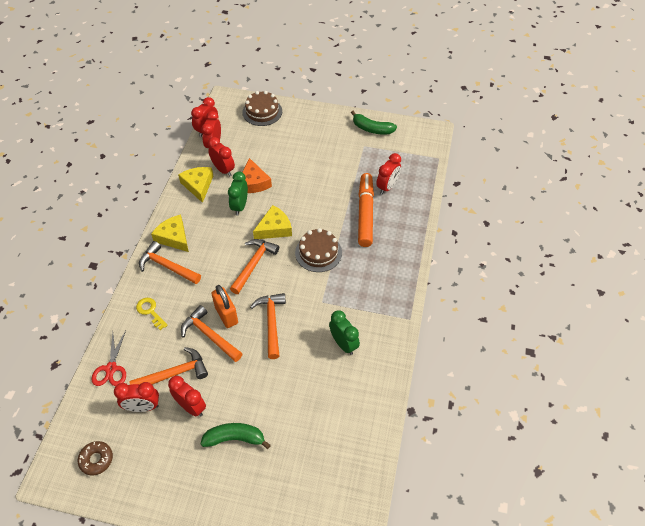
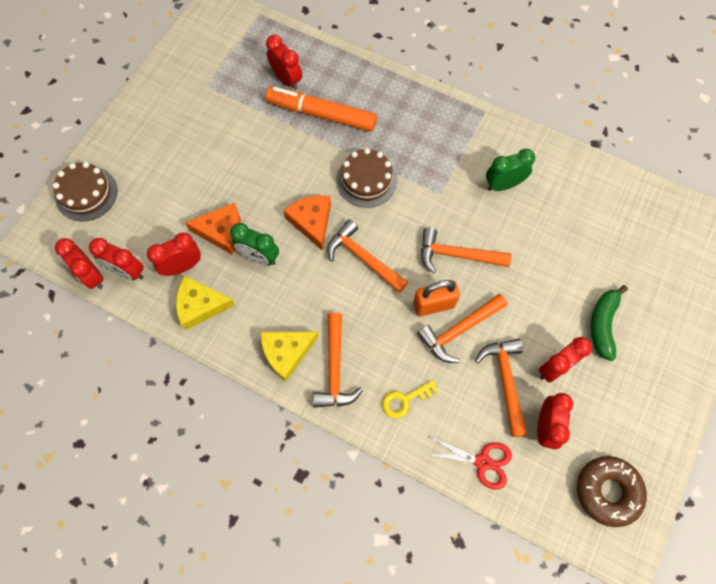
camera: 75 degrees left, 15 degrees up
brown donut [77,441,113,476] -> brown donut [577,456,647,527], size x1.56
orange hammer [139,241,201,284] -> orange hammer turned 45 degrees counterclockwise [313,313,363,408]
yellow cheese [253,205,292,239] -> orange cheese [283,195,331,250]
green banana [351,111,397,135] -> none

